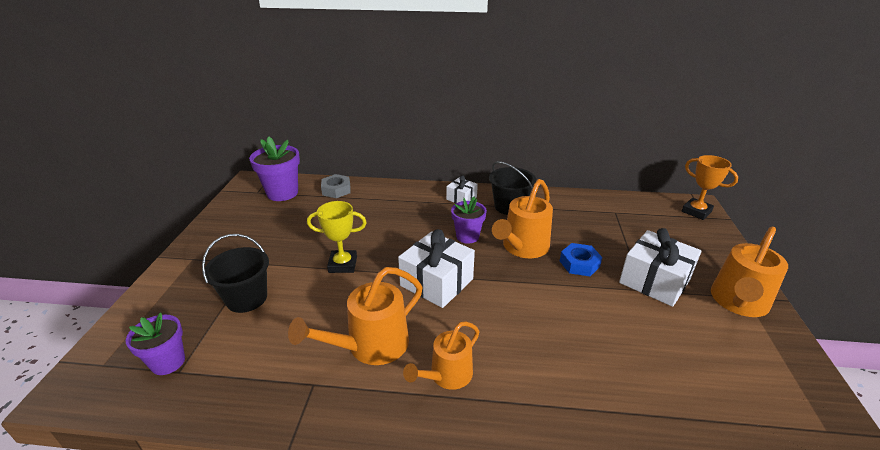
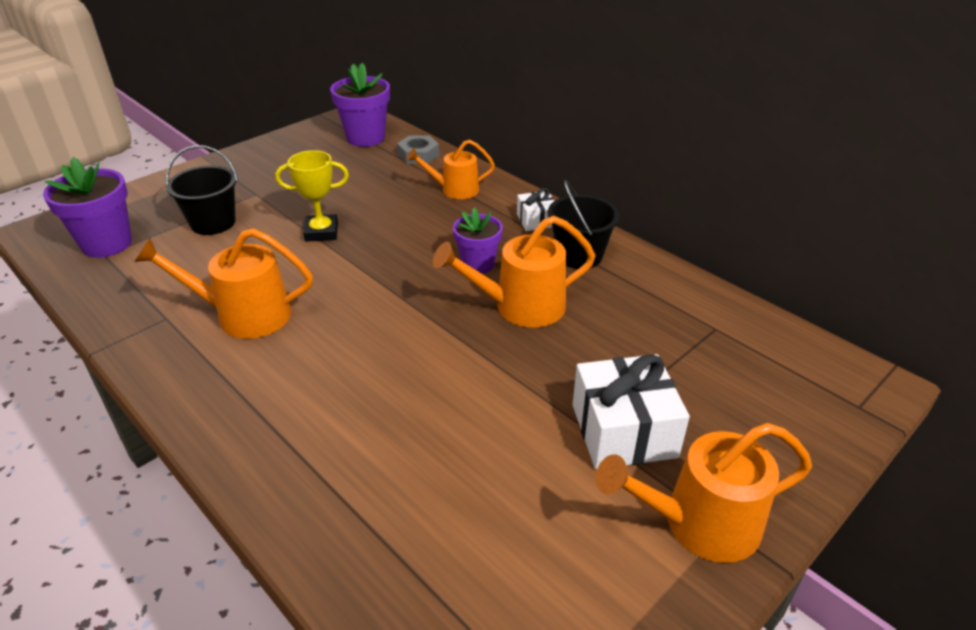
camera: 40 degrees right, 5 degrees up
purple flower pot [126,313,185,375] -> purple flower pot [43,157,132,258], size x1.52
yellow trophy [307,201,367,273] -> yellow trophy turned 45 degrees counterclockwise [275,150,349,242]
white gift [398,229,475,308] -> none
orange watering can [403,321,479,390] -> orange watering can moved to [407,140,495,199]
blue nut [560,243,602,276] -> none
orange trophy [682,155,738,220] -> none

